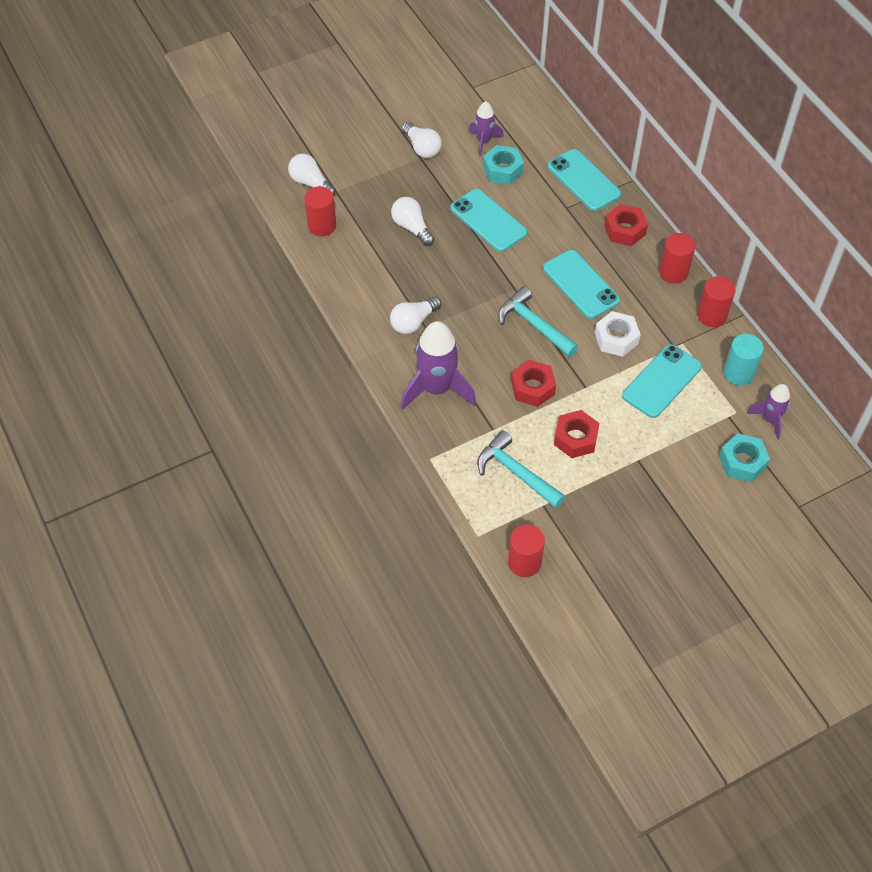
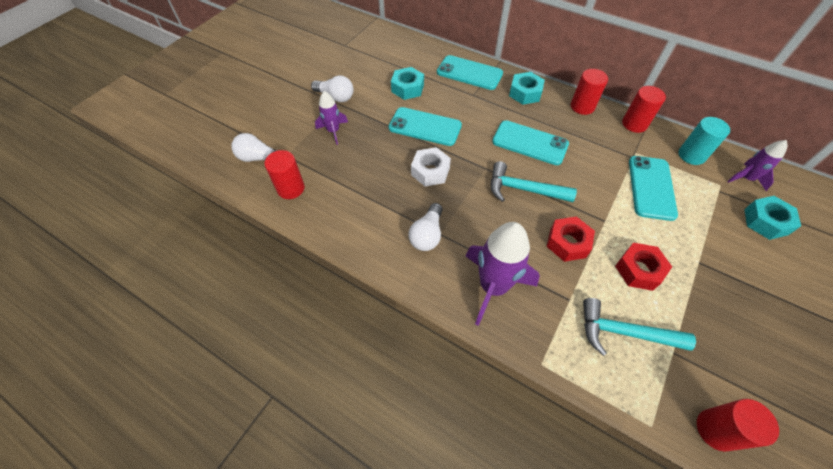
camera: 30 degrees left, 0 degrees up
white light bulb [391,197,435,246] -> none
purple rocket [468,101,504,156] -> purple rocket moved to [315,91,348,145]
white nut [595,311,641,357] -> white nut moved to [411,147,451,187]
red nut [604,204,648,246] -> turquoise nut [509,72,545,105]

